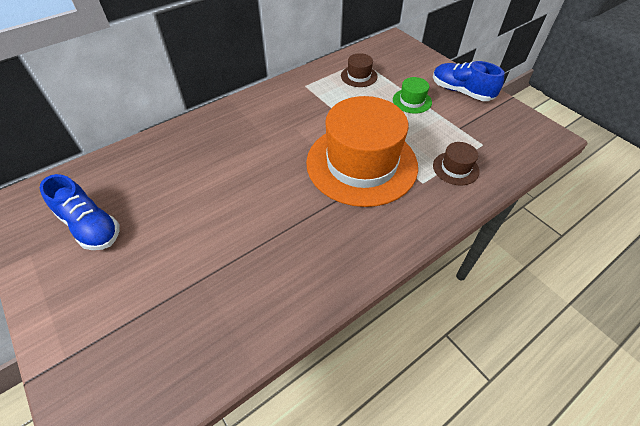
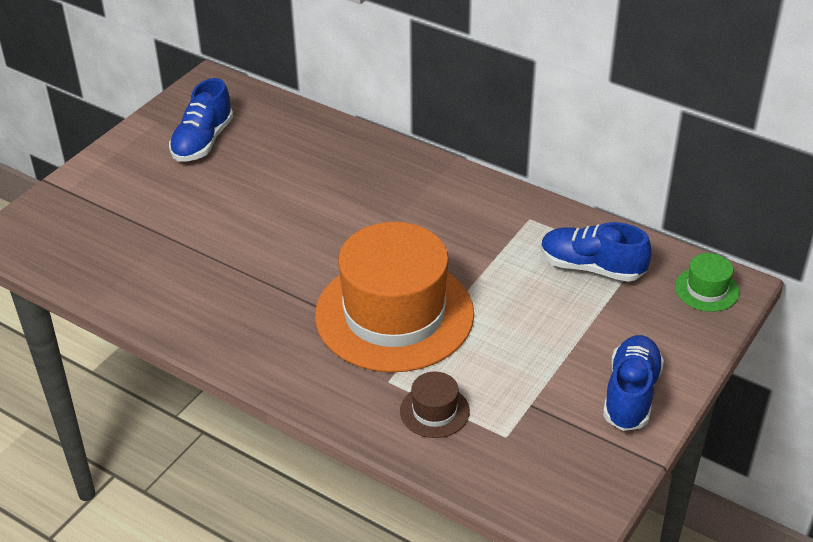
camera: 70 degrees right, 10 degrees down
brown hat [341,53,378,87] -> blue shoe [541,222,651,282]
green hat [393,77,432,114] -> green hat moved to [675,253,739,312]

